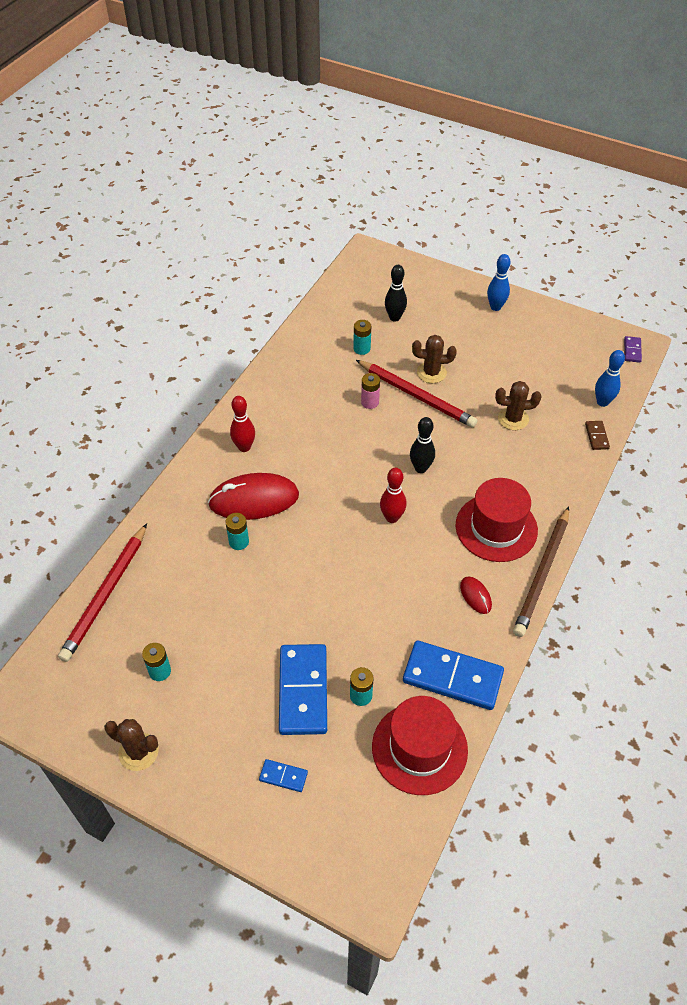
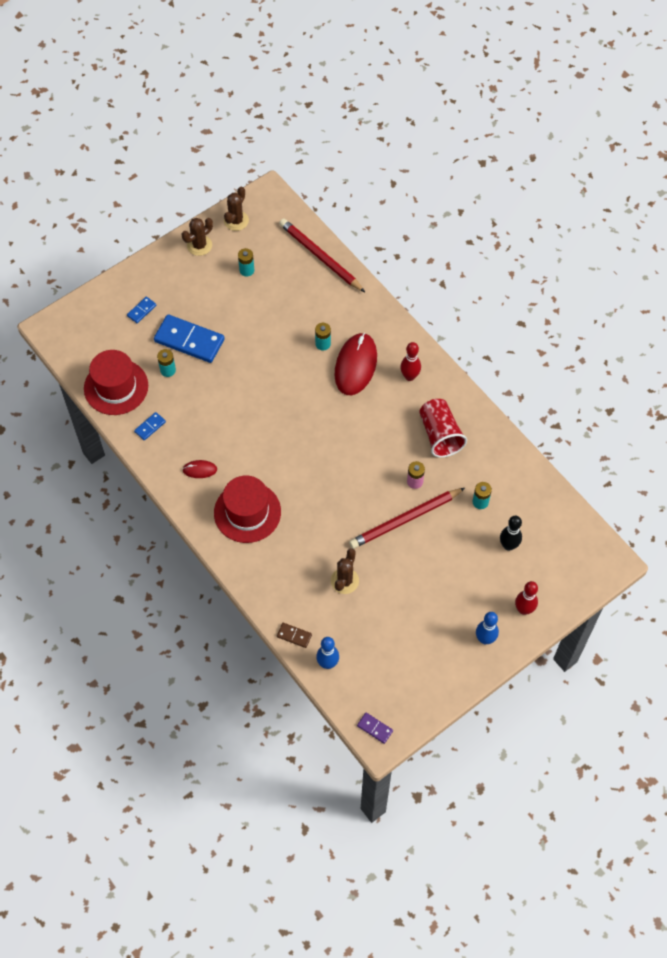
camera: 115 degrees right, 10 degrees up
red bowling pin [380,468,407,523] -> red bowling pin moved to [515,581,538,615]
blue domino [403,641,504,710] -> blue domino [134,412,166,441], size x0.45
black bowling pin [410,417,435,473] -> none
brown cactus [412,335,457,383] -> brown cactus moved to [224,187,249,231]
brown pencil [513,506,569,637] -> none
none -> red cup [419,399,467,458]

